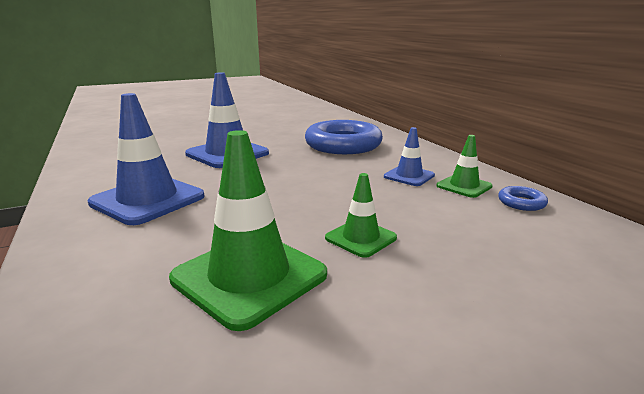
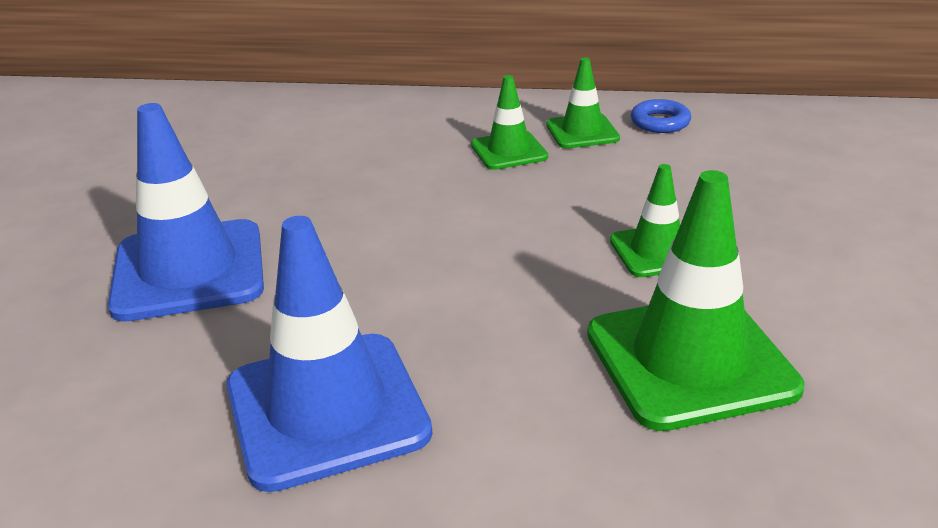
camera: 55 degrees left, 10 degrees up
blue ring [305,120,383,154] -> none
blue traffic cone [384,127,435,186] -> green traffic cone [471,75,548,170]

